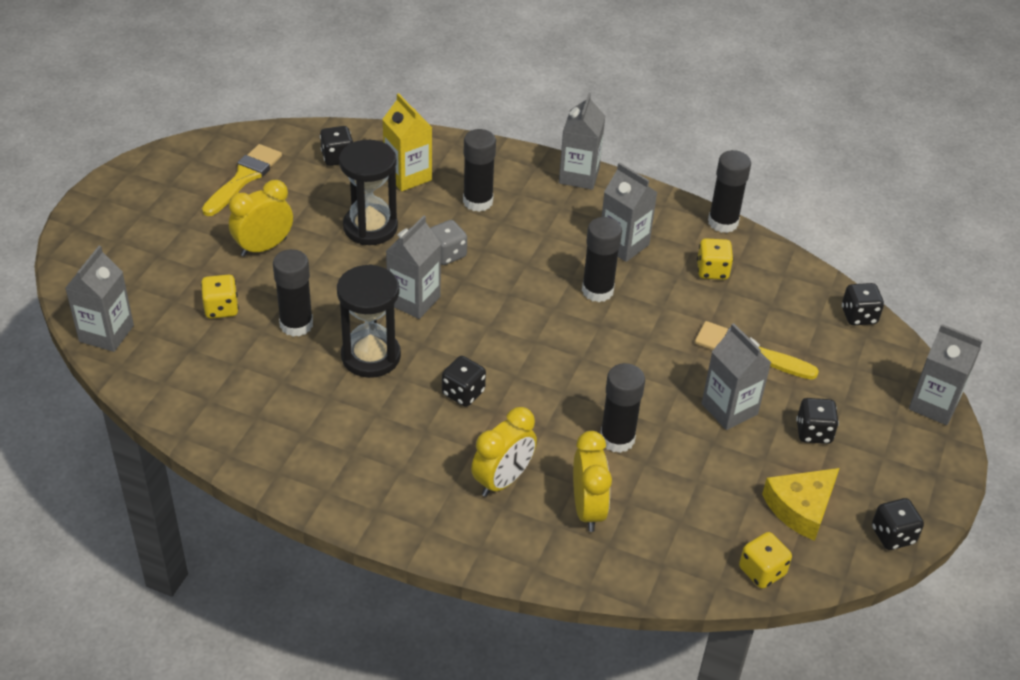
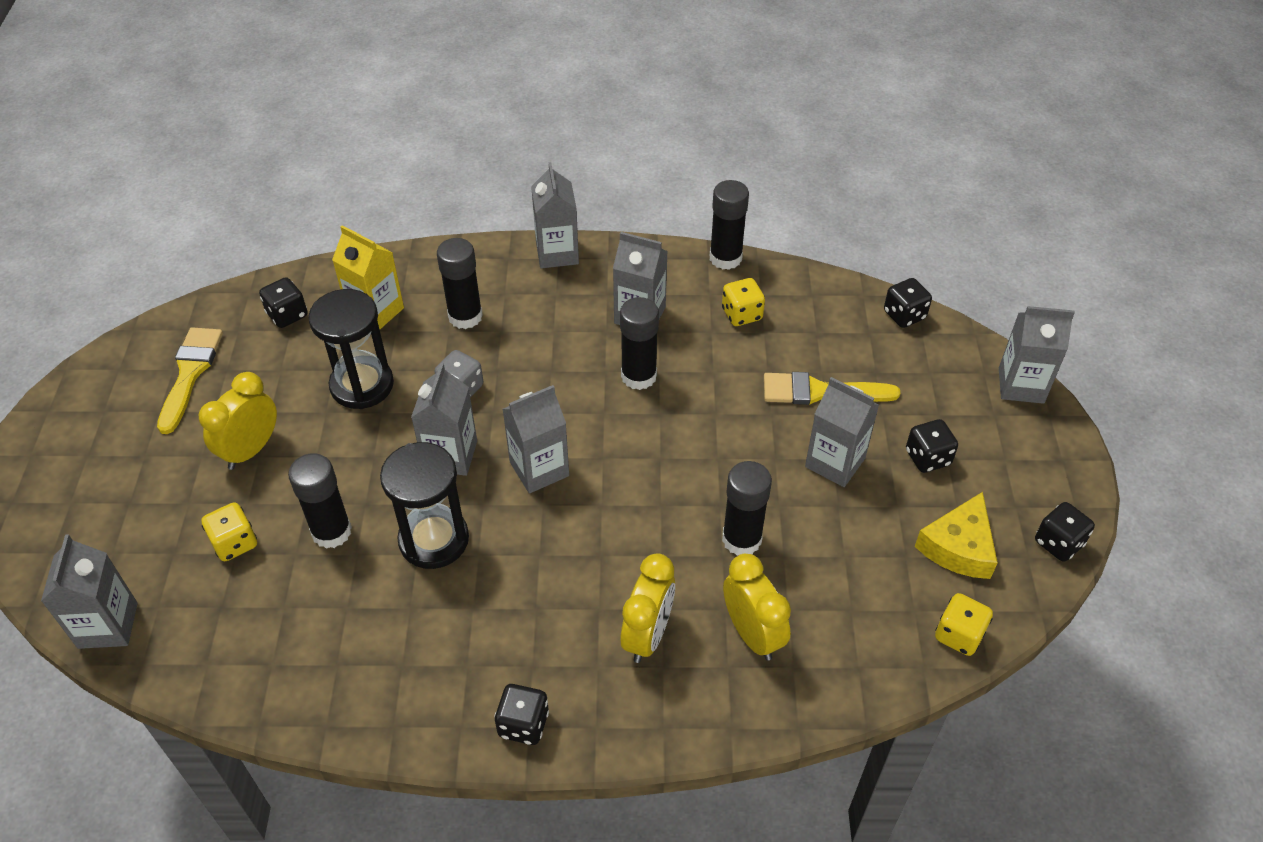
camera: 20 degrees left, 5 degrees up
black dice [442,356,486,407] -> black dice moved to [494,684,549,745]
none -> grey carton [502,385,569,493]

